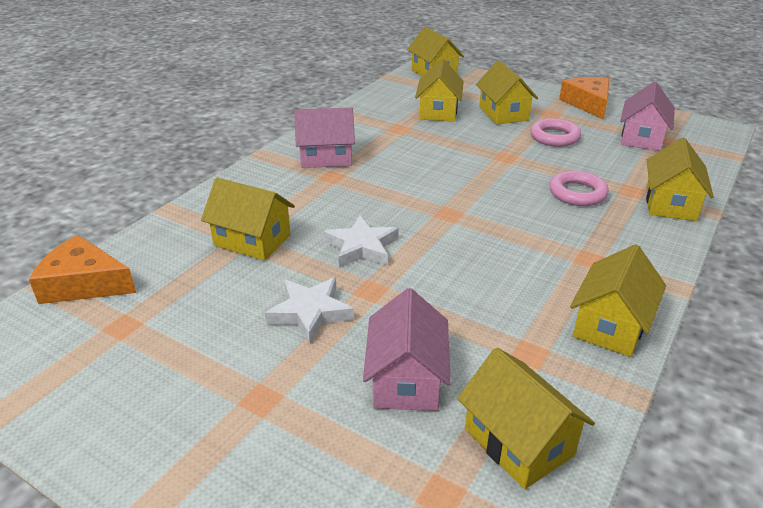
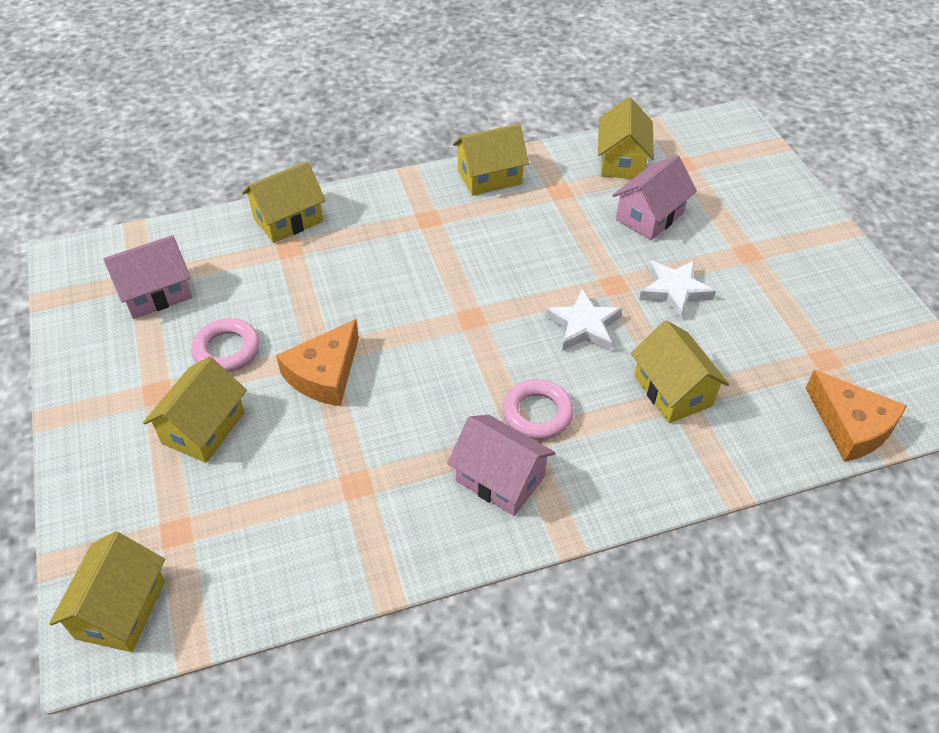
camera: 140 degrees left, 15 degrees up
yellow house [415,59,464,122] -> none
pink ring [549,171,609,206] -> pink ring moved to [503,379,574,439]
orange cheese [559,77,609,120] -> orange cheese moved to [276,319,359,406]

